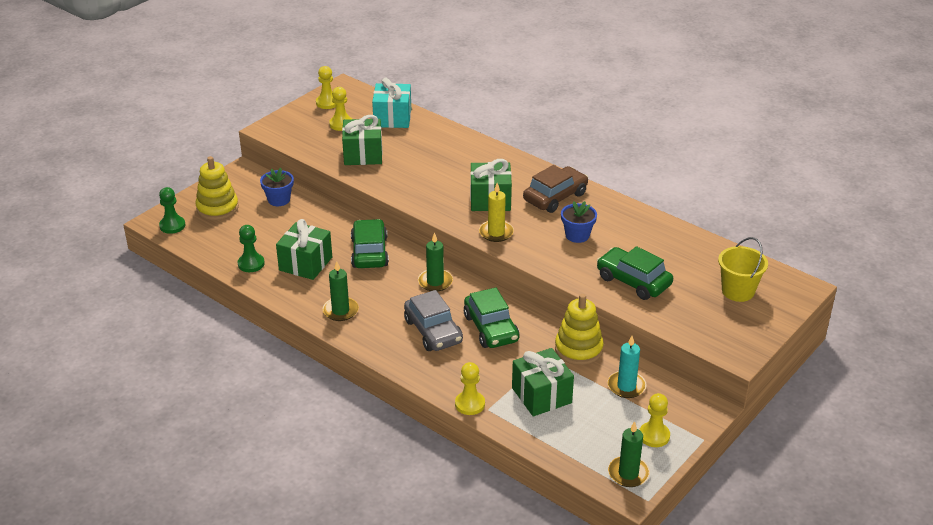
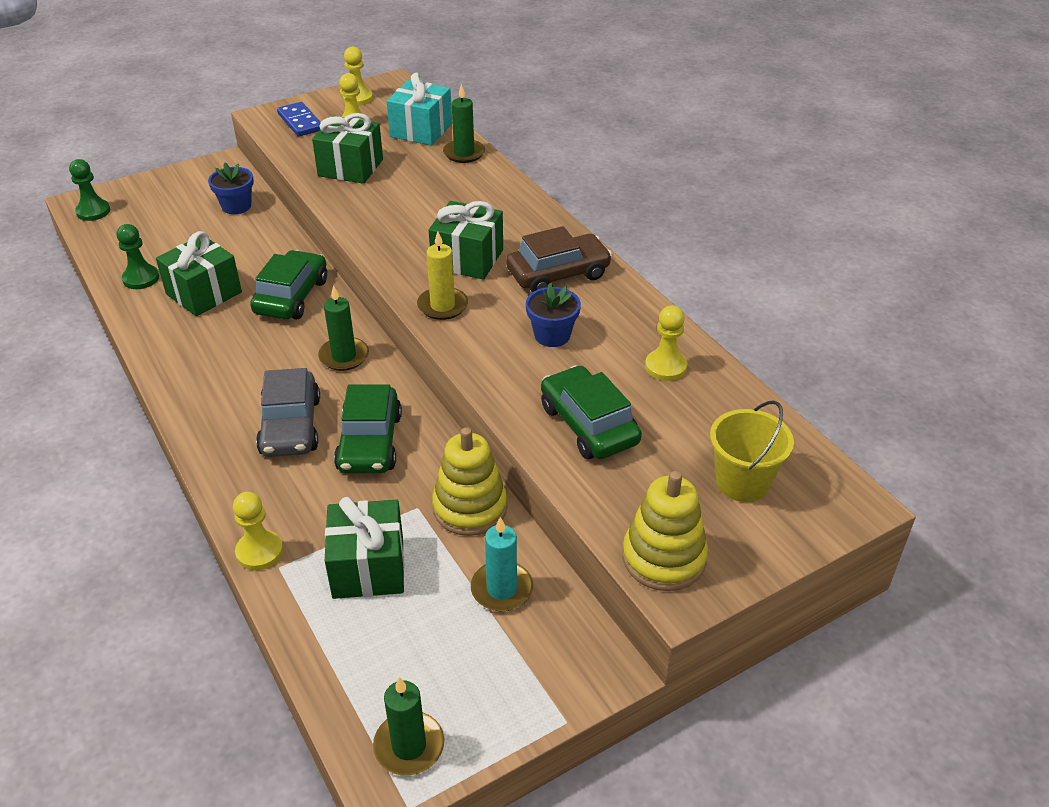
camera: 20 degrees right, 5 degrees up
yellow stacking toy [195,156,239,220] -> yellow stacking toy moved to [622,471,708,591]
green candle [322,261,359,321] -> green candle moved to [443,84,485,163]
yellow pawn [639,393,670,447] -> yellow pawn moved to [645,305,687,381]
none -> blue domino [277,102,321,137]

